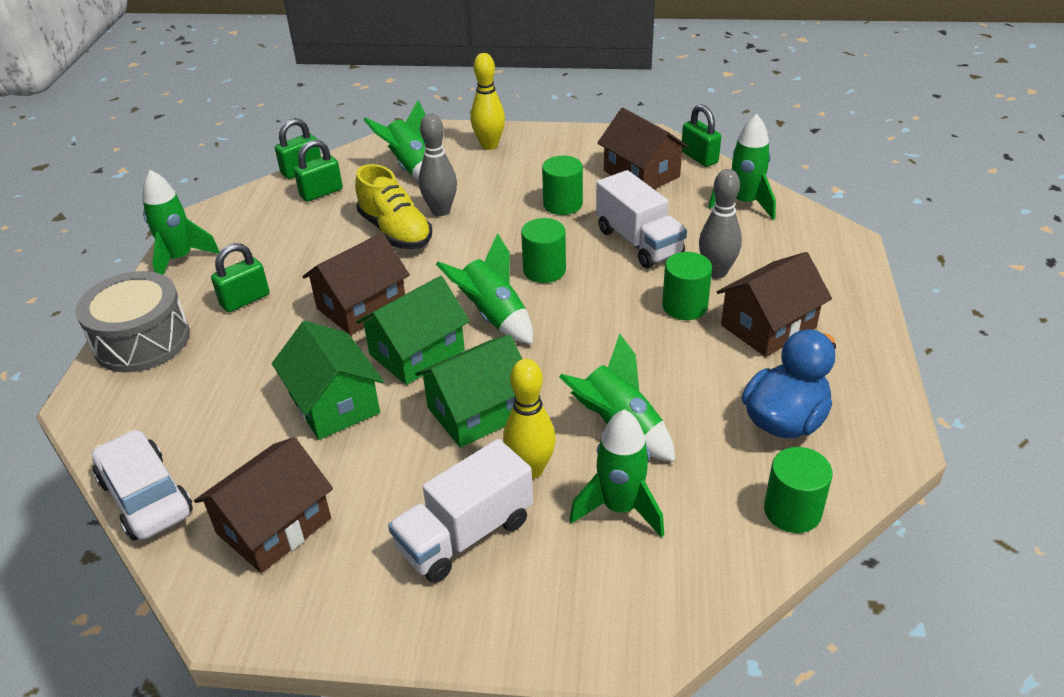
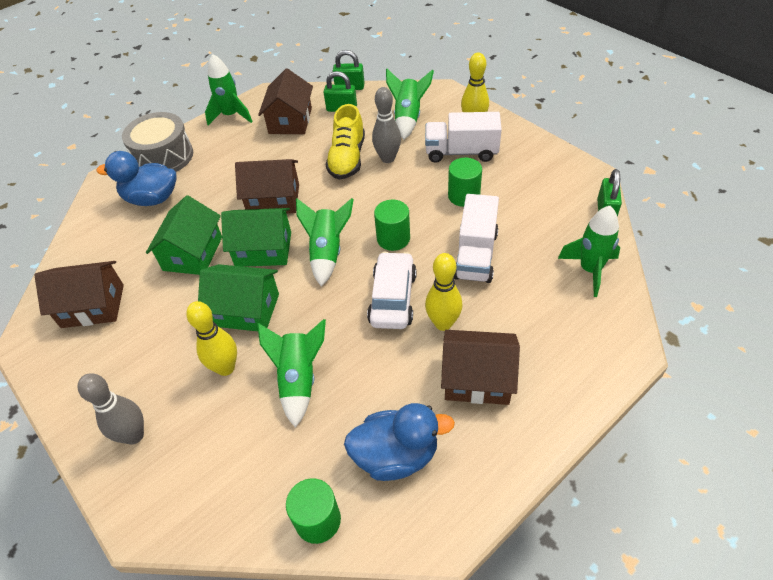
camera: 45 degrees right, 10 degrees up
white car [92,429,193,540] -> white car moved to [367,252,417,329]
green padlock [211,243,270,312] -> none
white truck [388,439,533,583] -> white truck moved to [425,112,502,163]
green rocket [570,409,664,538] -> none
brown house [597,108,689,189] -> brown house moved to [258,68,313,134]
green cylinder [662,252,712,320] -> yellow bowling pin [425,253,462,331]
grey bowling pin [699,169,742,278] -> grey bowling pin moved to [77,373,144,445]
none -> blue duck [97,151,177,206]

